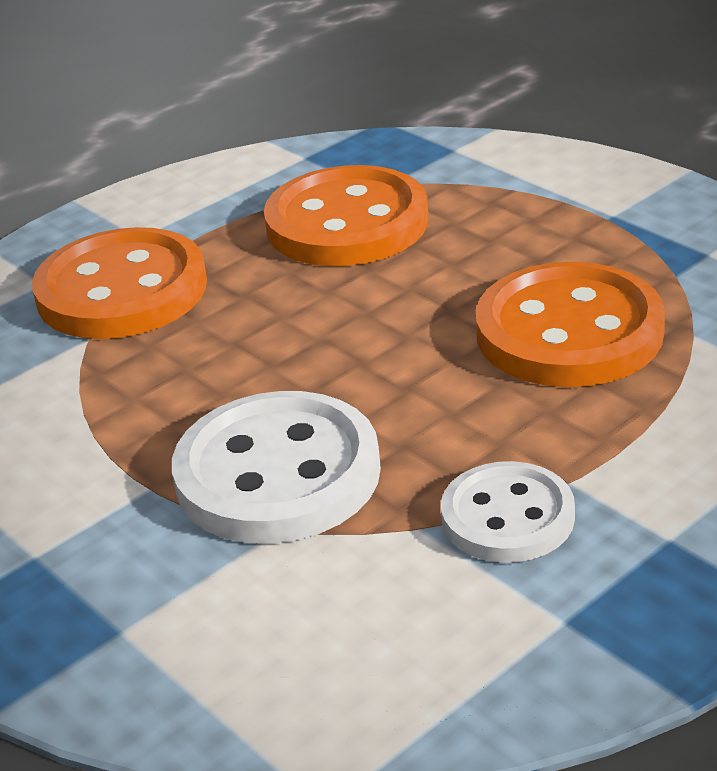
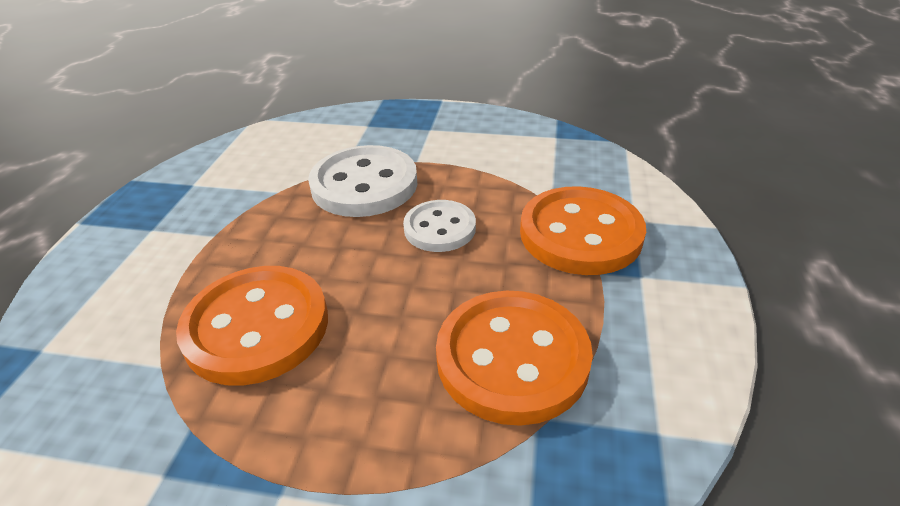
camera: 140 degrees right, 5 degrees up
white button [441,461,575,563] -> white button moved to [403,200,476,252]

